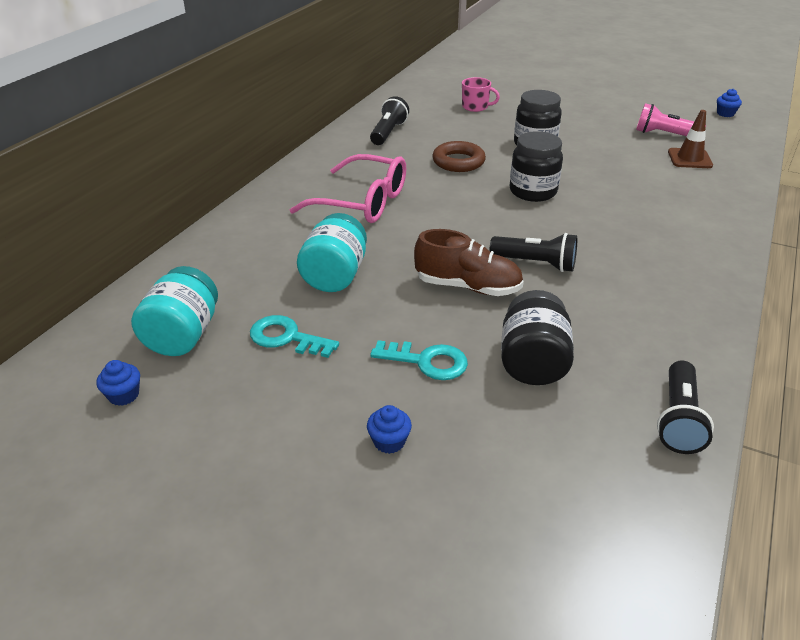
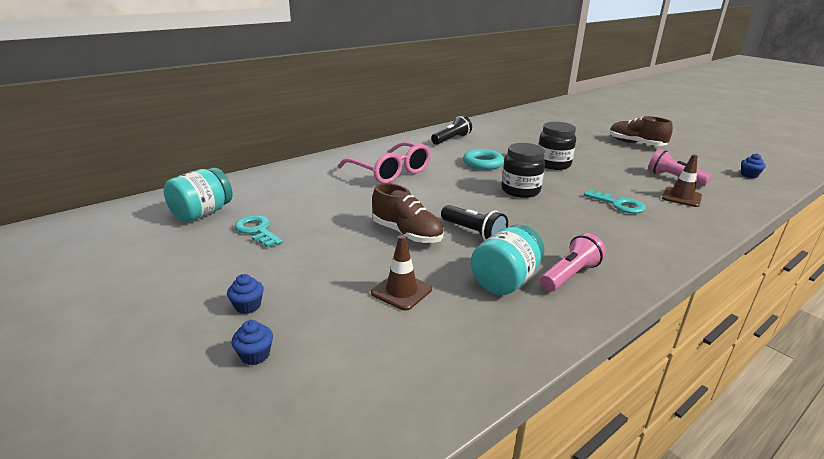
camera: 25 degrees right, 10 degrees down
blue cupcake [96,360,140,406] -> blue cupcake moved to [231,320,273,365]
turquoise jar [297,213,367,292] -> turquoise jar moved to [471,224,545,295]
turquoise key [370,340,468,380] -> turquoise key moved to [584,190,646,214]
brown ring [432,141,486,172] -> turquoise ring [463,149,504,170]
pink mug [462,77,500,112] -> none
black jar [501,290,574,385] -> brown traffic cone [371,235,432,311]
black flashlight [657,360,714,454] -> none
none -> pink flashlight [540,233,606,292]
none -> brown shoe [610,116,673,146]

